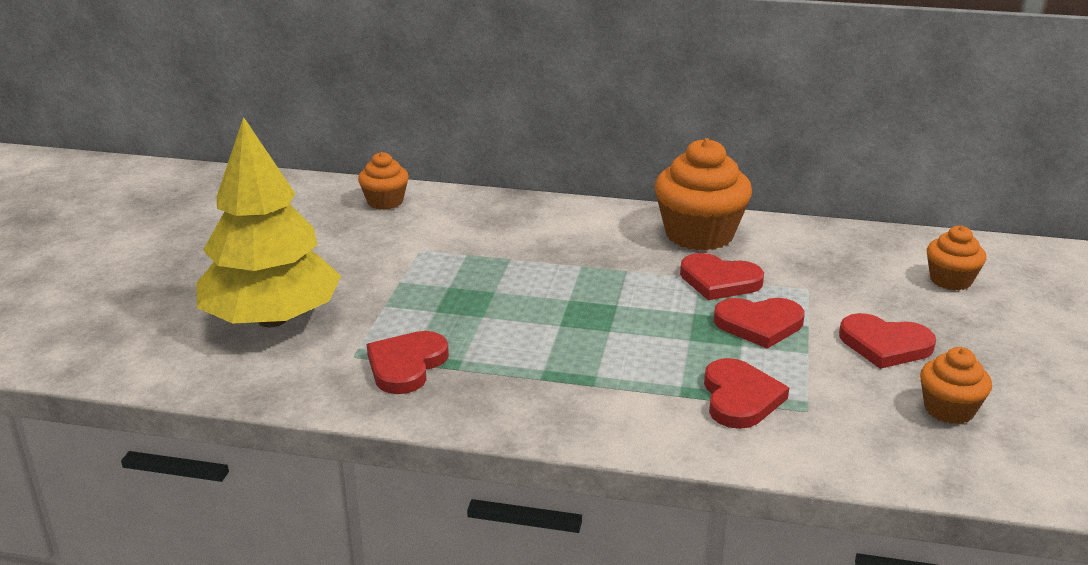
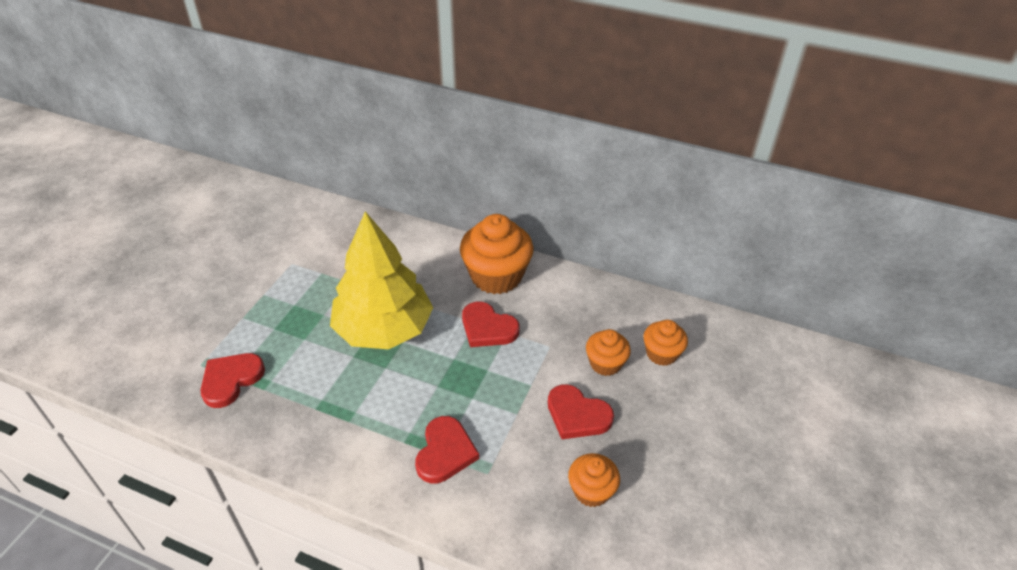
camera: 10 degrees right, 15 degrees up
yellow tree [196,117,341,327] -> yellow tree moved to [330,211,433,349]
orange cupcake [358,152,409,210] -> orange cupcake moved to [586,329,631,376]
red heart [714,298,805,349] -> none

